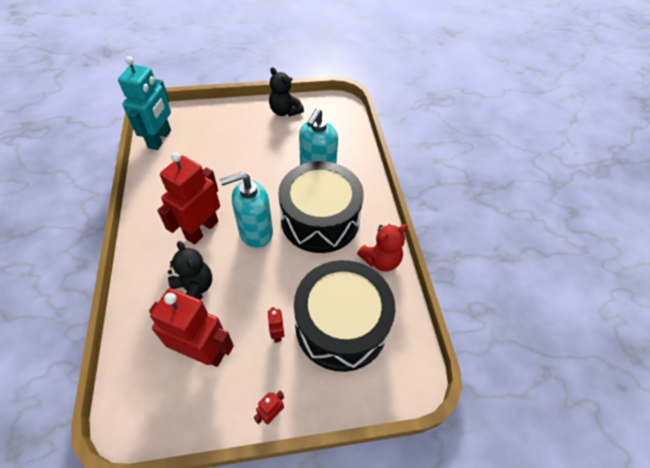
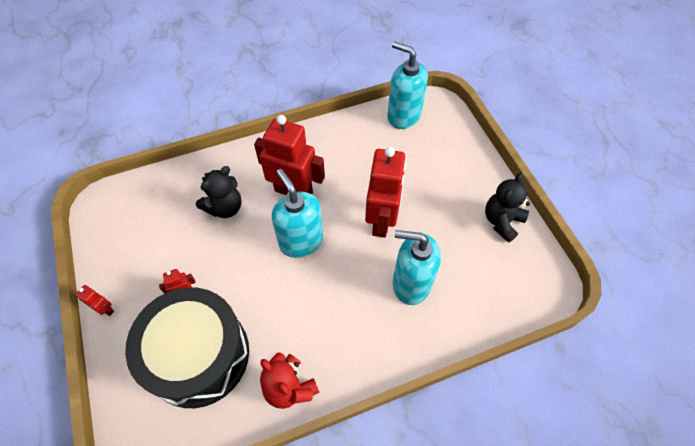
camera: 80 degrees right, 5 degrees up
turquoise robot [118,56,171,150] -> turquoise soap dispenser [387,41,428,129]
red robot [149,288,234,367] -> red robot moved to [365,147,406,238]
black drum [278,161,364,253] -> none

